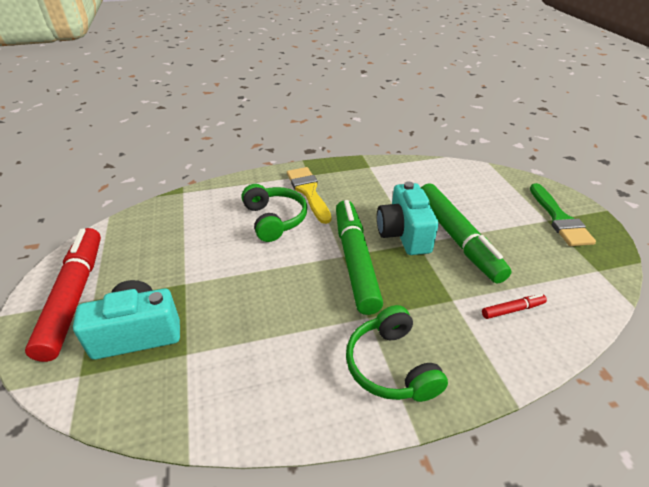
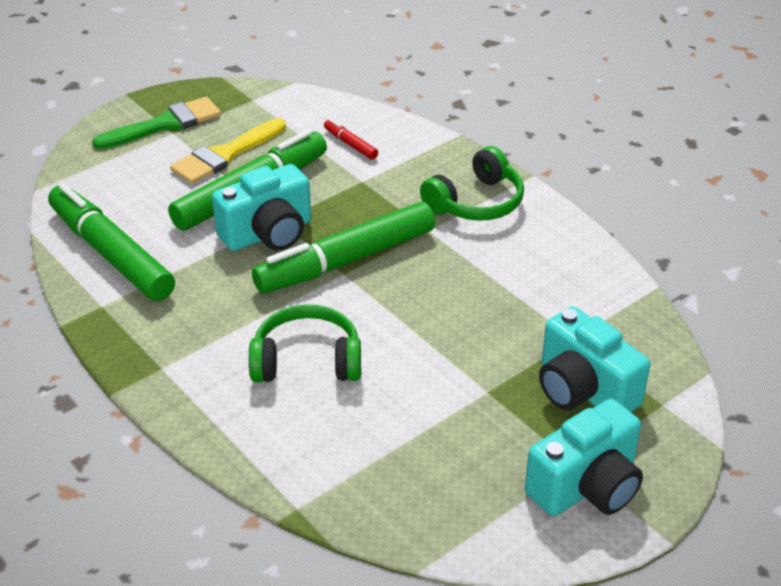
camera: 115 degrees left, 0 degrees up
red marker [25,228,101,362] -> turquoise camera [525,399,643,516]
green headphones [242,184,307,242] -> green headphones turned 45 degrees clockwise [249,304,361,382]
yellow brush [287,167,331,224] -> yellow brush moved to [170,118,286,184]
none -> green marker [48,183,175,301]

